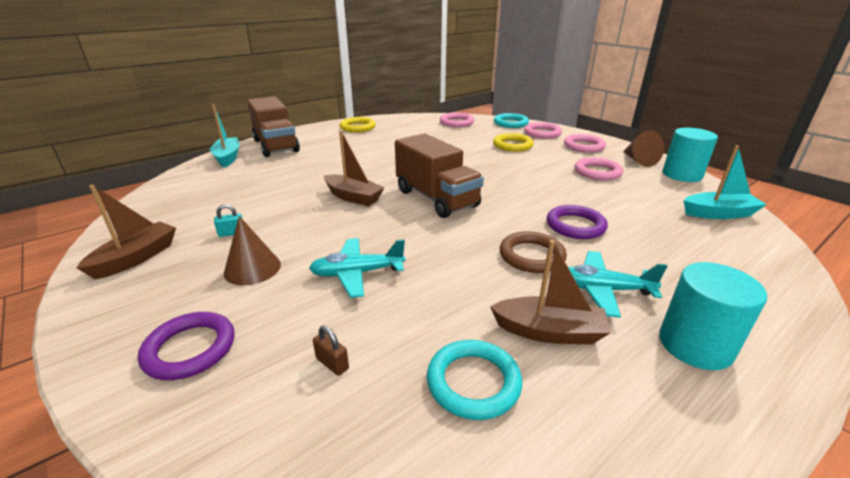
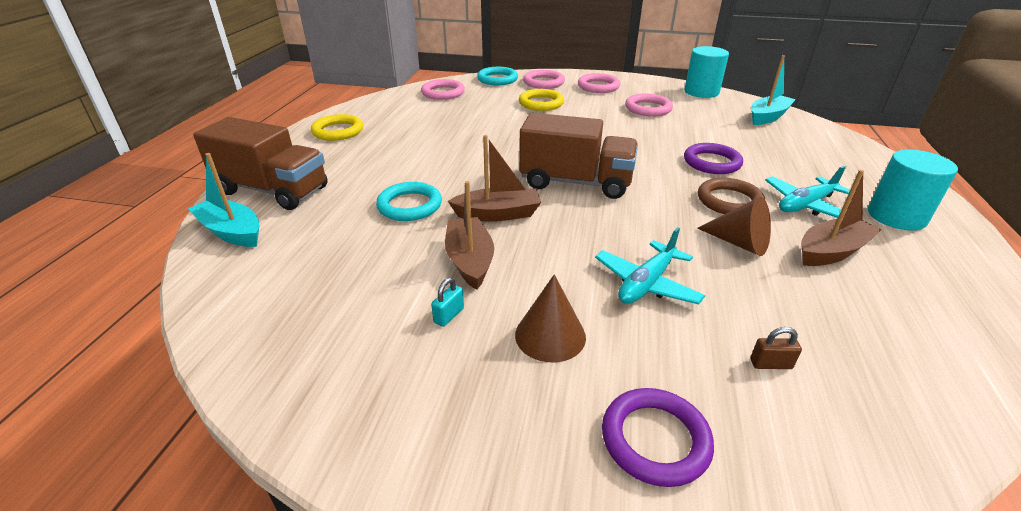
camera: 40 degrees left, 5 degrees up
brown boat [76,184,176,279] -> brown boat moved to [445,181,494,290]
turquoise ring [427,340,522,420] -> turquoise ring moved to [376,182,442,221]
brown cone [623,130,664,167] -> brown cone moved to [697,197,771,256]

